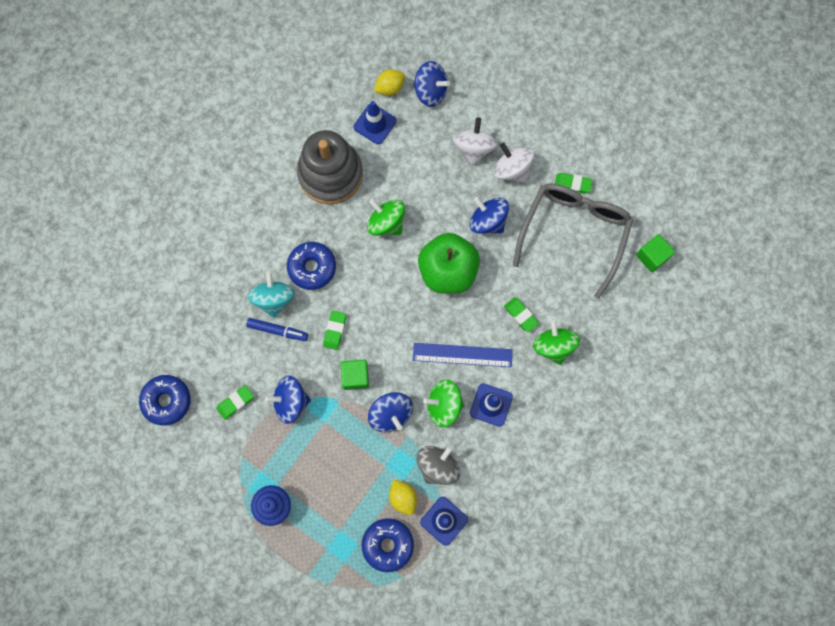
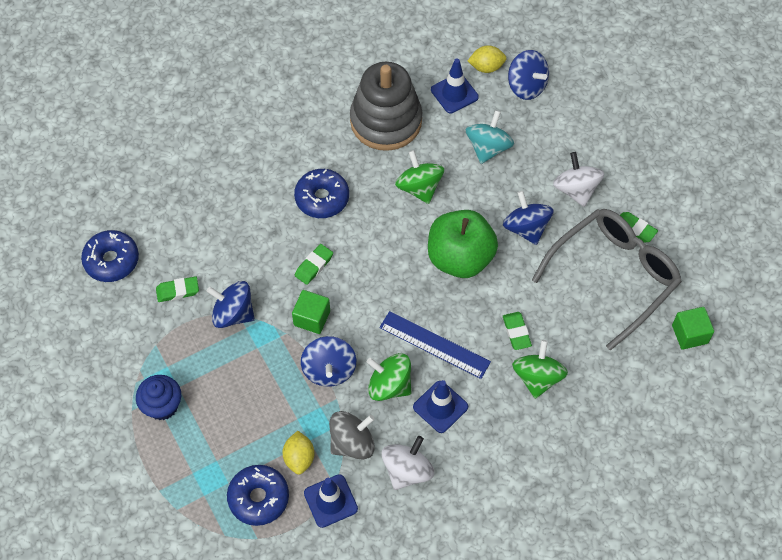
camera: 25 degrees right, 15 degrees down
blue marker [246,318,308,341] -> none
turquoise spinning top [248,271,295,318] -> turquoise spinning top moved to [466,110,514,164]
white spinning top [453,118,498,166] -> white spinning top moved to [381,436,434,490]

